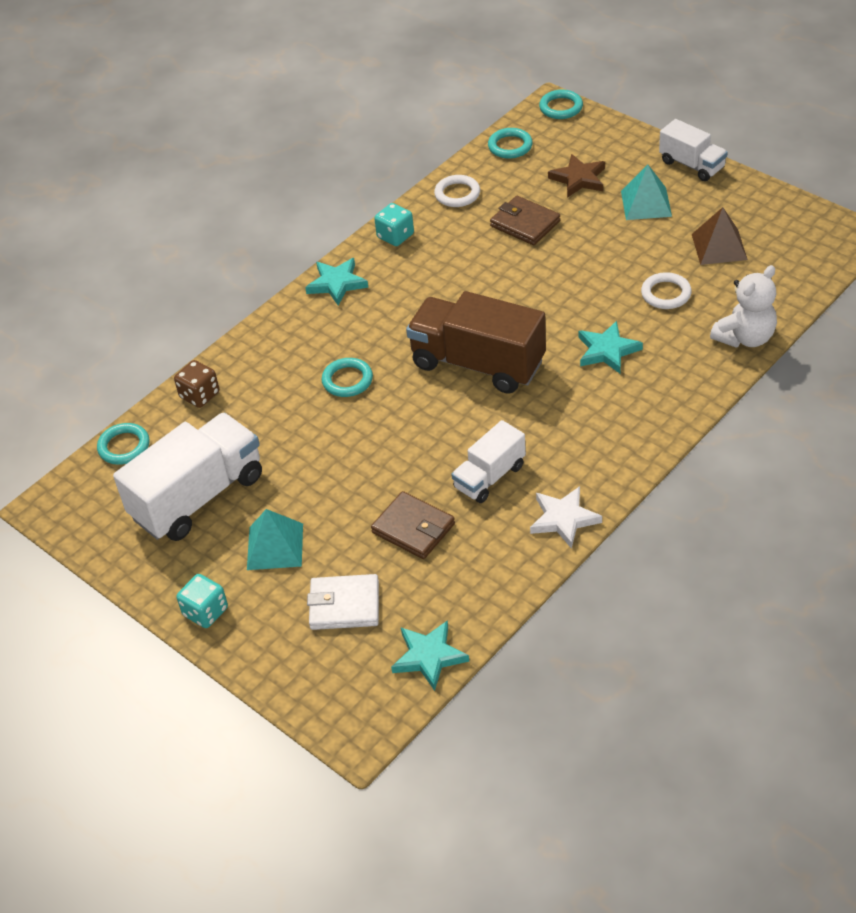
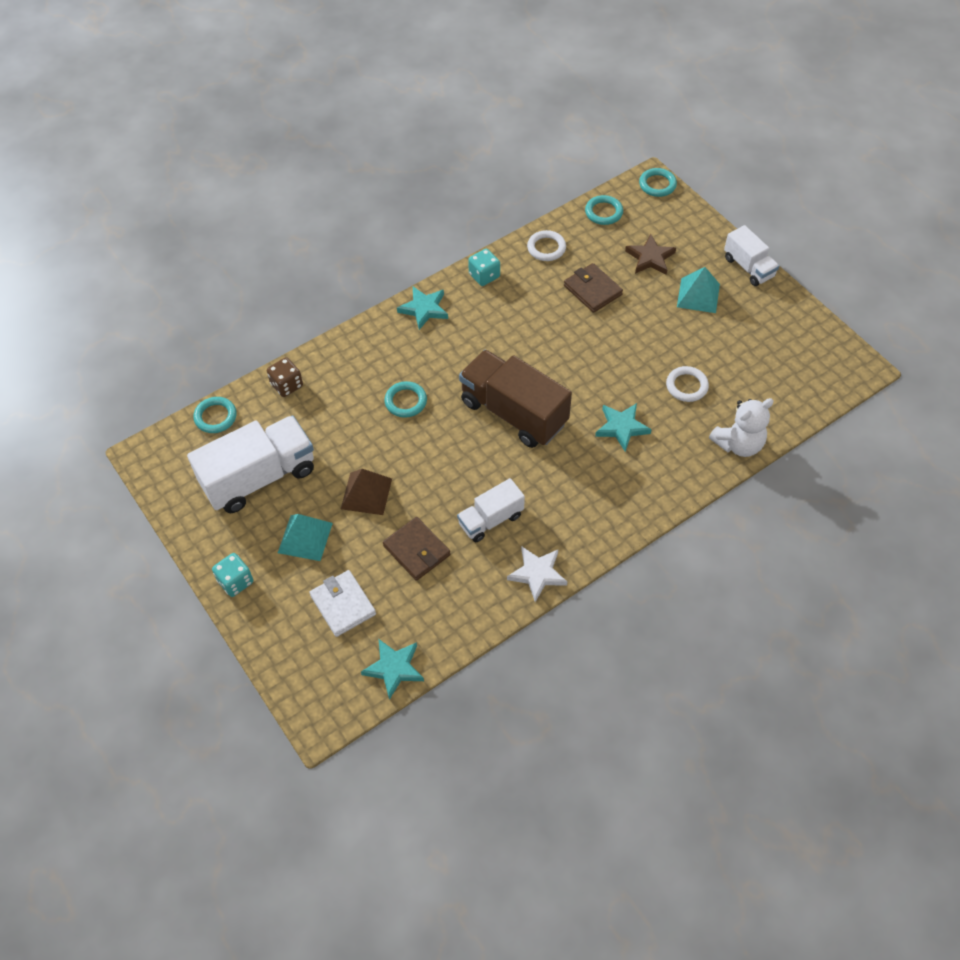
camera: 10 degrees right, 10 degrees up
white wallet [307,574,379,630] -> white wallet turned 45 degrees clockwise [309,570,376,637]
brown pyramid [692,207,748,265] -> brown pyramid moved to [341,469,392,515]

